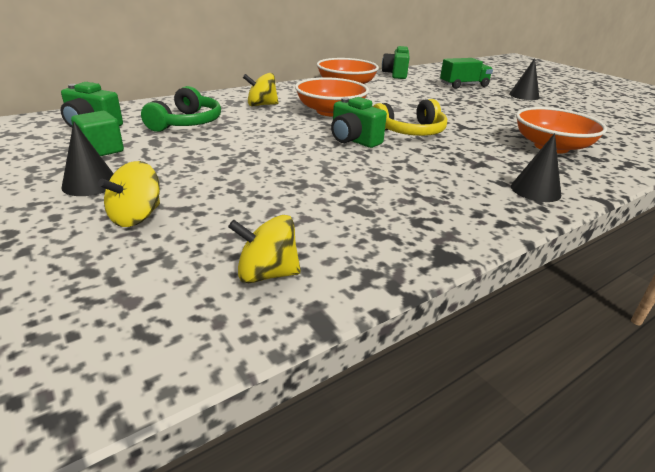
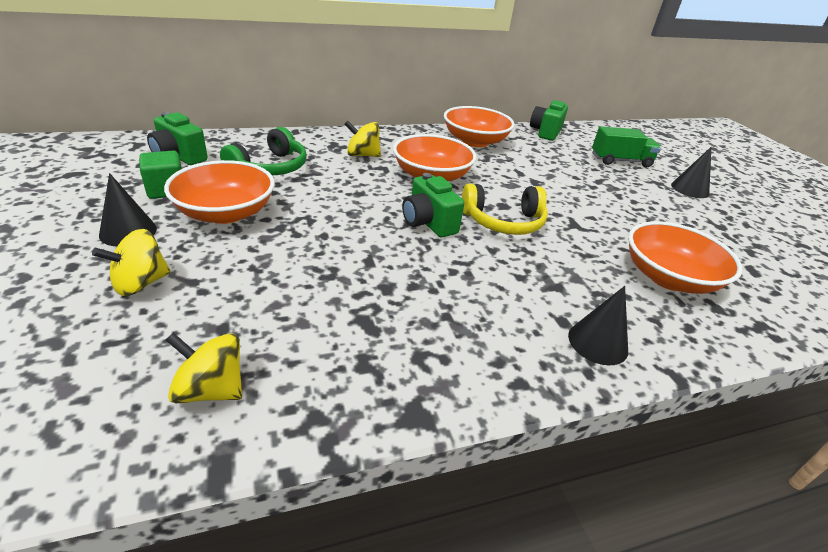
camera: 15 degrees right, 5 degrees up
none -> orange bowl [164,160,275,224]

